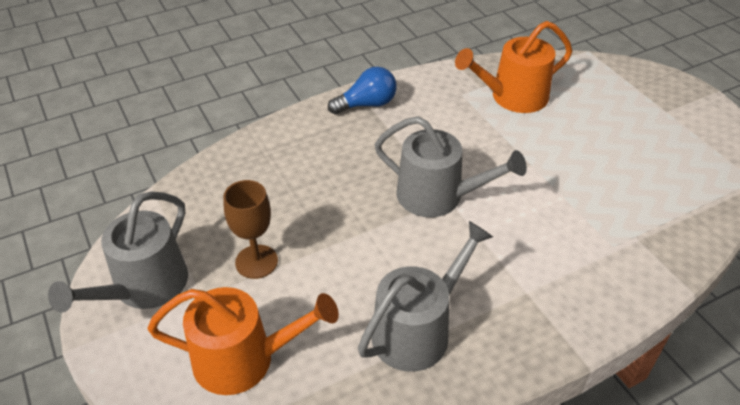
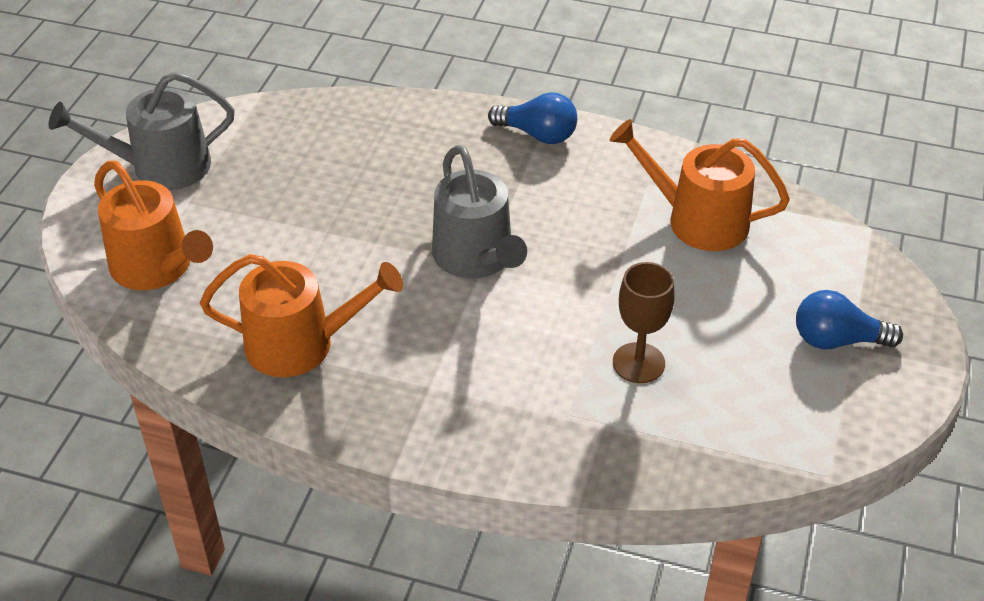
camera: 45 degrees right, 0 degrees up
brown goblet [223,180,278,279] -> brown goblet moved to [613,262,674,383]
grey watering can [358,221,493,372] -> orange watering can [200,254,403,377]
none -> blue light bulb [796,290,903,349]

